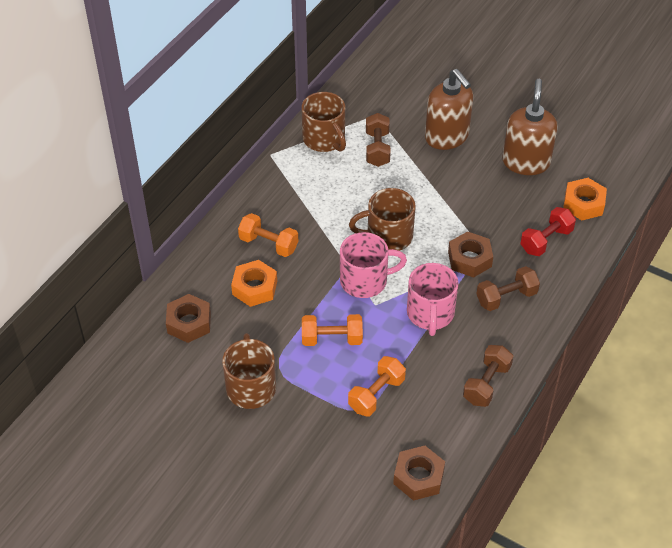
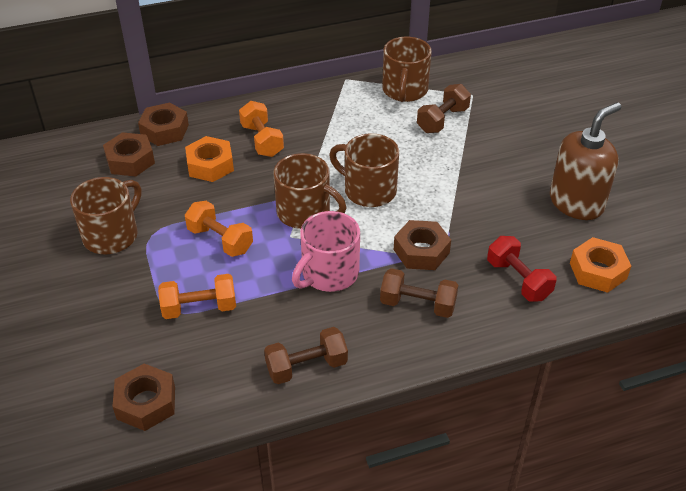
camera: 40 degrees right, 5 degrees down
pink mug [340,232,407,298] -> brown mug [274,153,346,229]
brown soap dispenser [425,69,473,150] -> none
red dumbbell [520,207,576,256] -> red dumbbell turned 60 degrees clockwise [487,236,557,302]
none -> brown nut [138,102,189,146]

